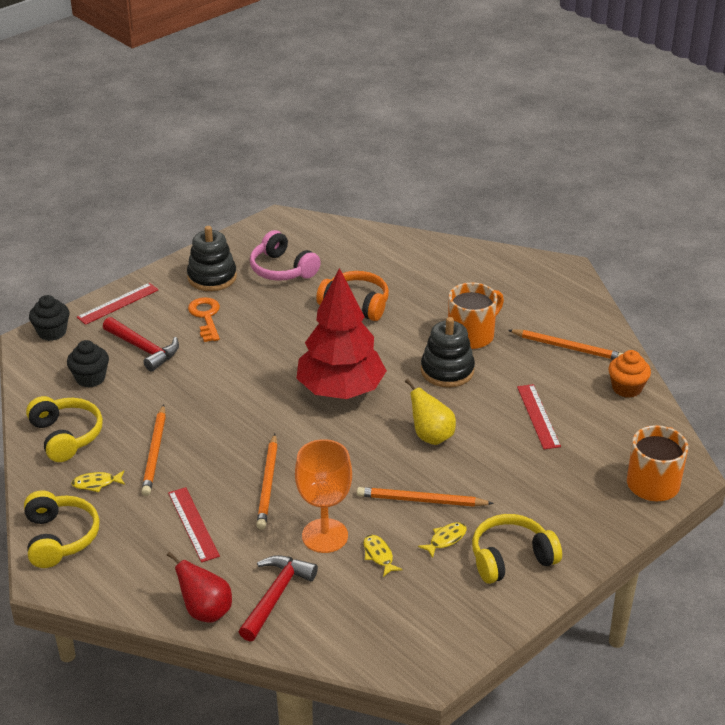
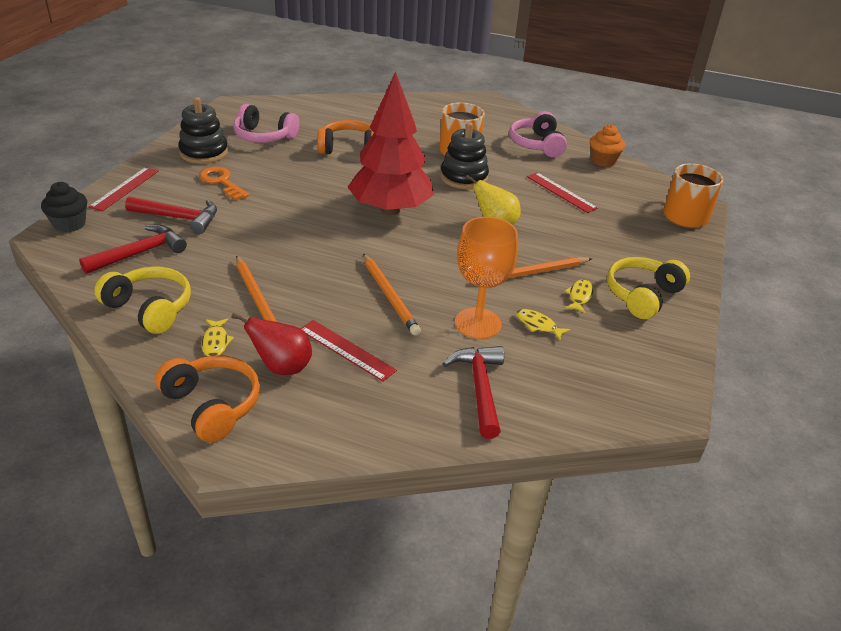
camera: 30 degrees left, 0 degrees up
yellow headphones [24,490,100,568] -> orange headphones [155,356,260,443]
black cupcake [67,340,109,388] -> red hammer [79,224,187,274]
yellow fish [71,470,125,492] -> yellow fish turned 60 degrees counterclockwise [201,318,234,356]
red pear [167,552,232,623] -> red pear moved to [231,313,312,375]
orange pencil [508,329,624,360] -> pink headphones [509,111,567,157]

